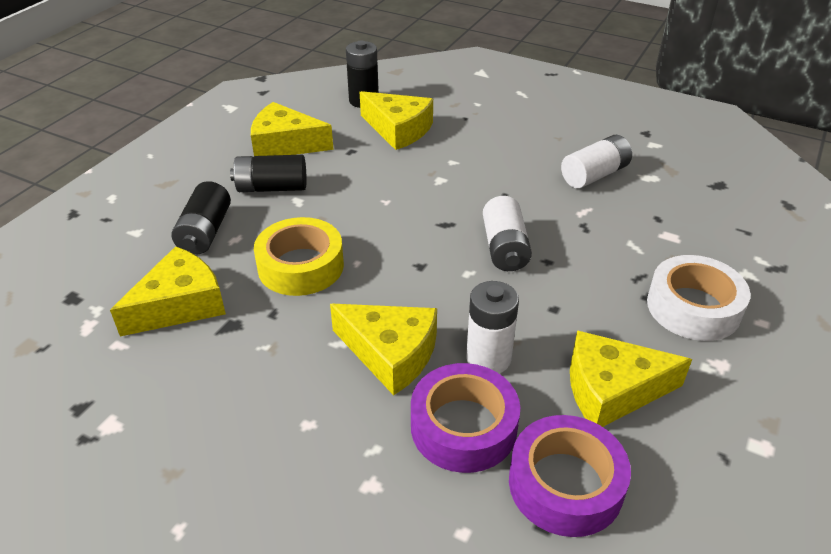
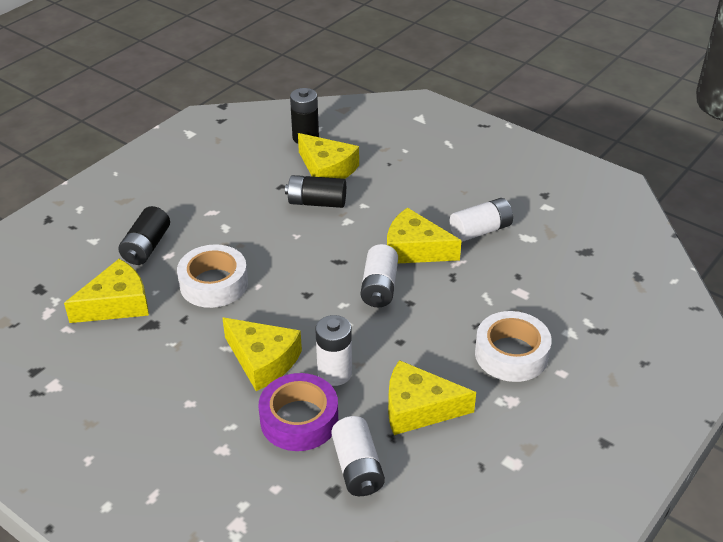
camera: 10 degrees right, 0 degrees up
black battery [230,155,307,192] -> black battery moved to [285,175,346,208]
yellow cheese [251,102,334,156] -> yellow cheese moved to [387,207,462,263]
yellow tape [254,217,344,296] -> white tape [177,244,248,308]
purple tape [509,415,631,537] -> white battery [331,416,385,496]

